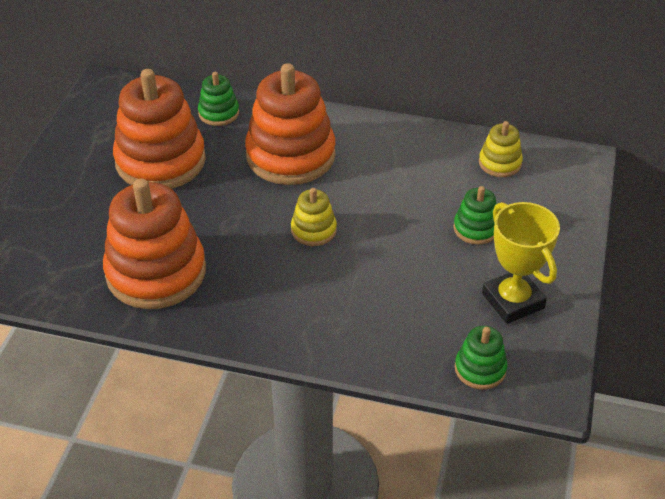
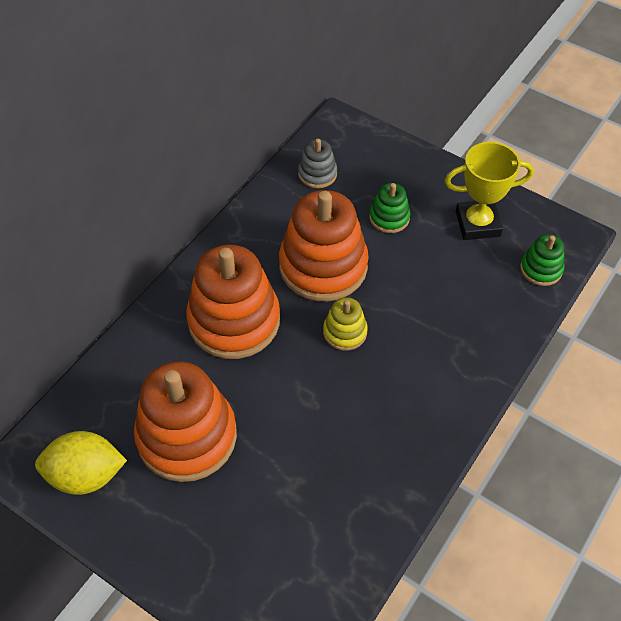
camera: 70 degrees left, 10 degrees up
orange stacking toy [103,179,206,309] -> orange stacking toy moved to [279,190,369,302]
green stacking toy [198,72,239,126] -> none
yellow stacking toy [479,121,523,177] -> grey stacking toy [298,139,337,188]
none -> yellow lemon [35,431,127,495]

